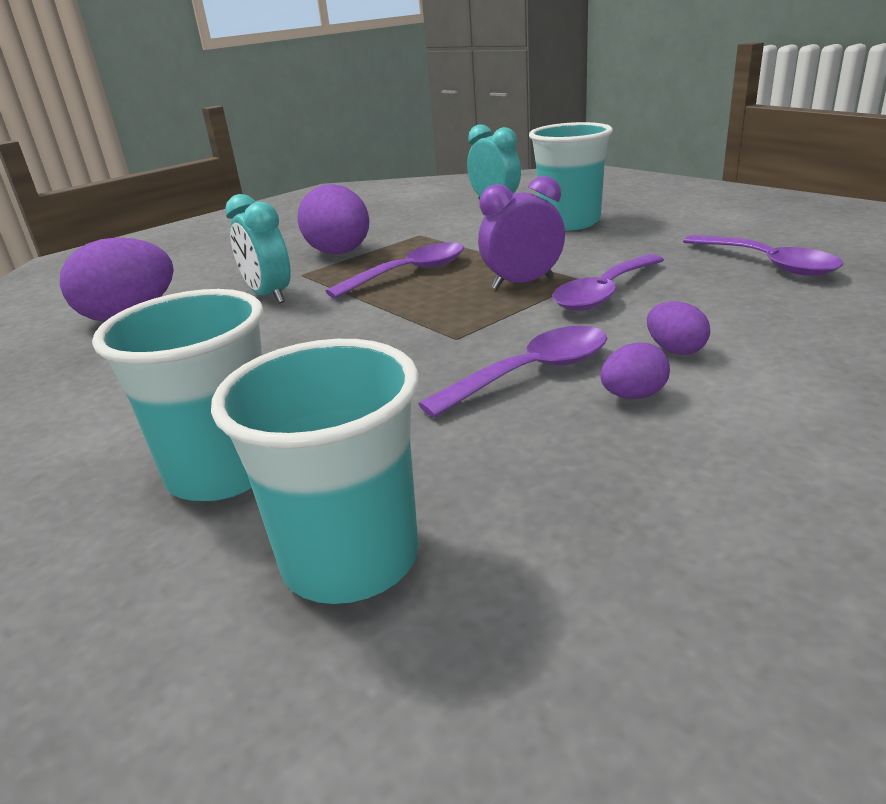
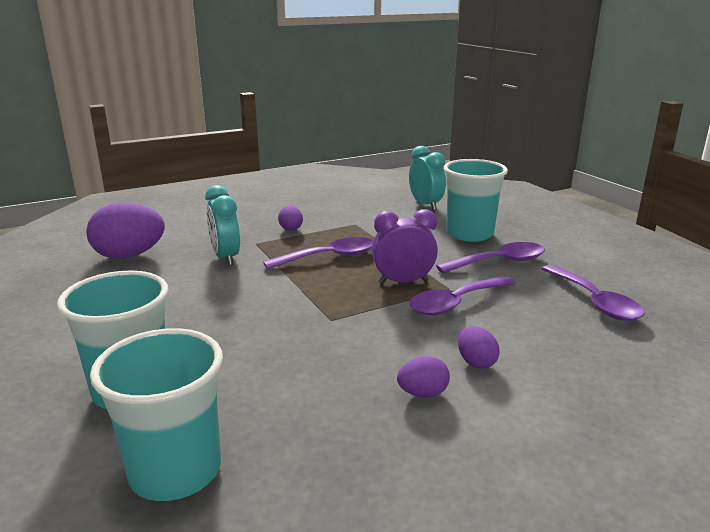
camera: 10 degrees right, 5 degrees down
purple egg [297,184,369,254] -> purple egg [278,206,303,231], size x0.49
purple spoon [418,326,607,418] -> purple spoon moved to [436,242,545,273]

